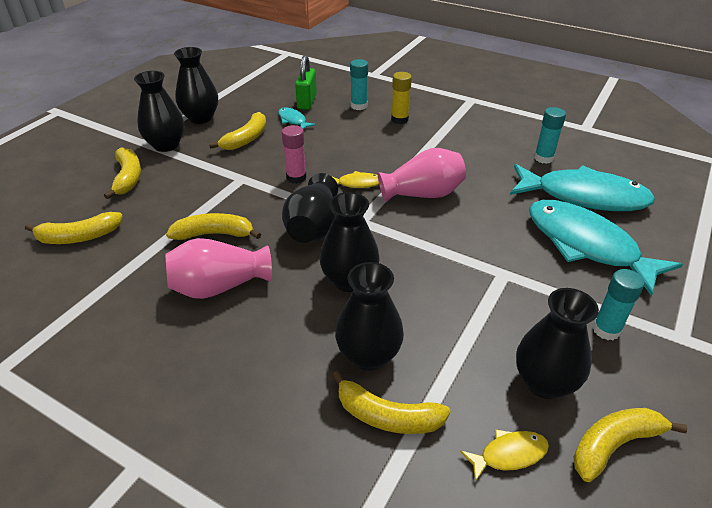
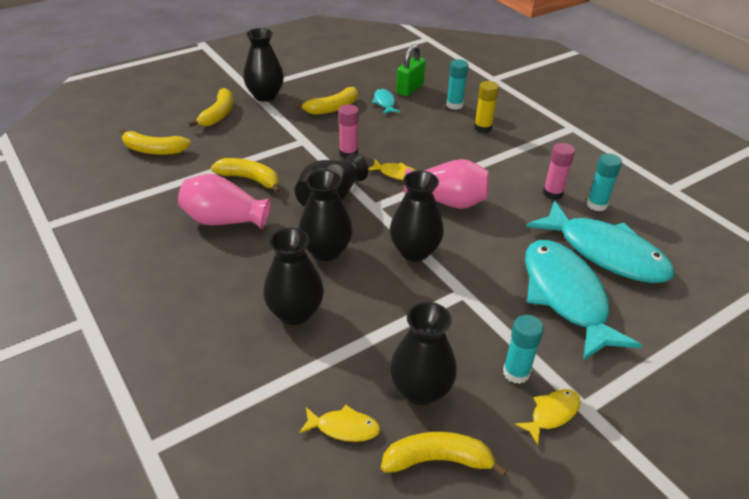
camera: 25 degrees right, 0 degrees up
black vase [174,47,218,124] -> black vase moved to [390,171,444,261]
yellow banana [332,370,451,434] -> none
none -> yellow fish [515,389,581,445]
none -> pink glue stick [543,143,575,200]

